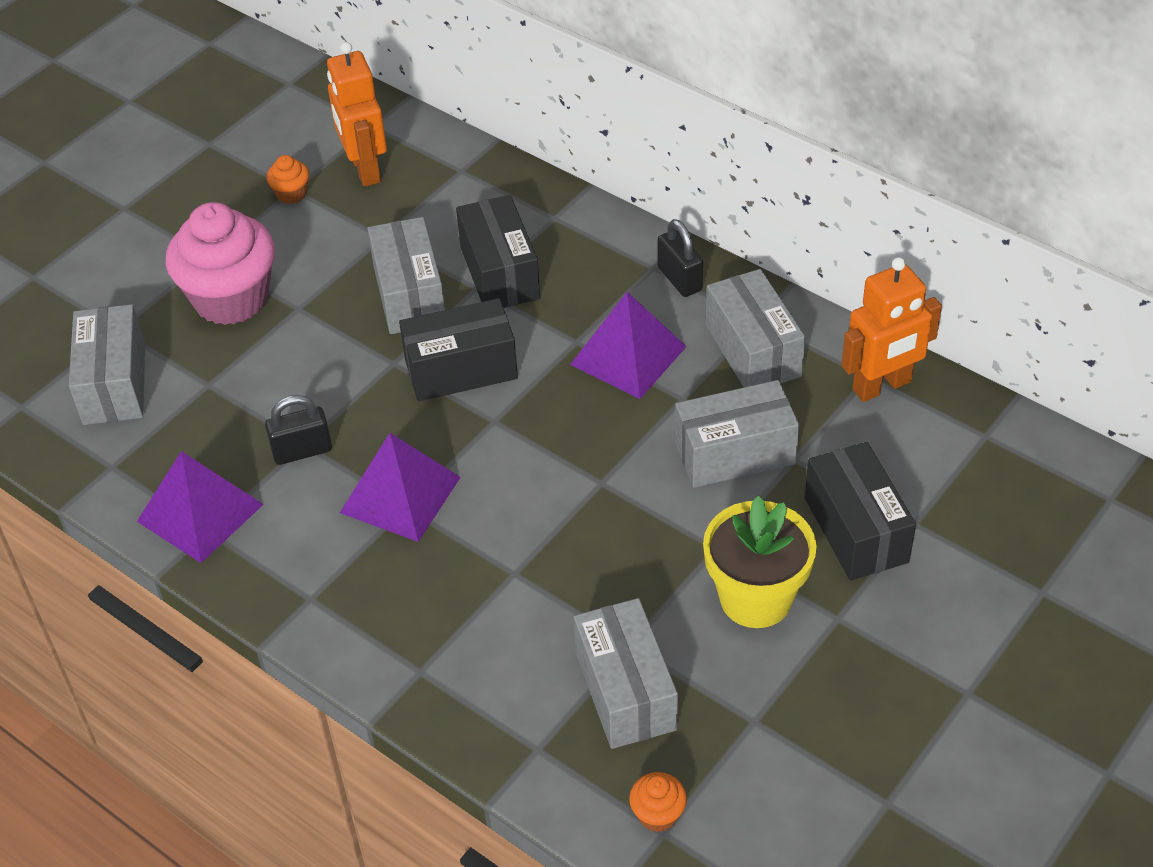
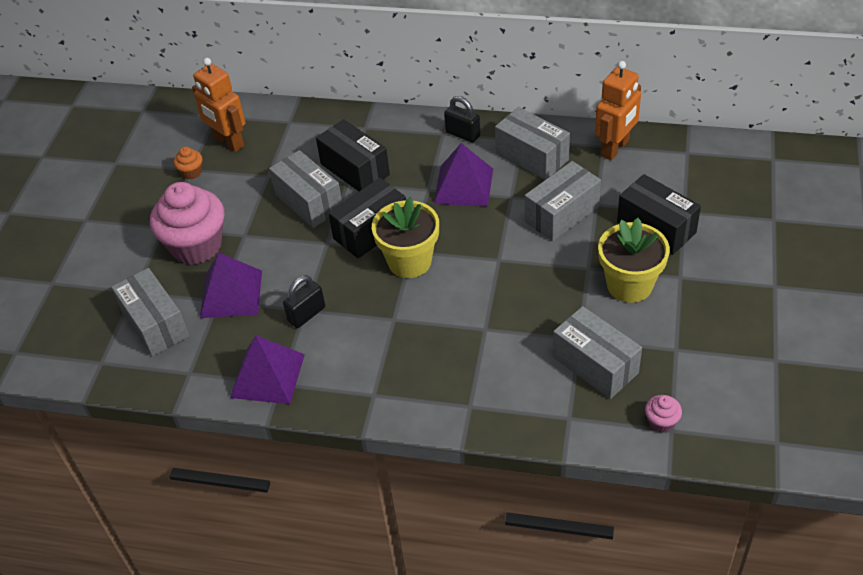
camera: 25 degrees left, 0 degrees up
purple pyramid [340,433,461,542] -> purple pyramid moved to [200,252,262,318]
orange cupcake [629,772,687,832] -> pink cupcake [645,395,682,433]
none -> yellow flower pot [372,197,439,278]

